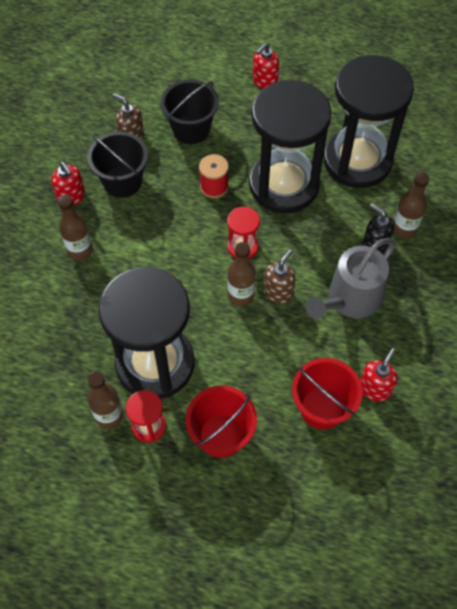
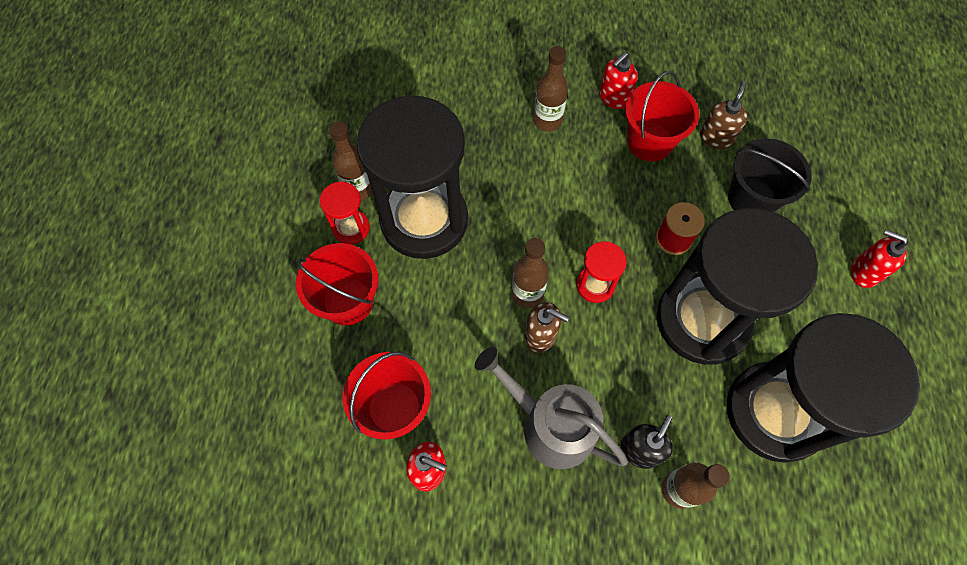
camera: 80 degrees right, 5 degrees up
black bucket [88,132,148,198] -> red bucket [625,71,699,162]

